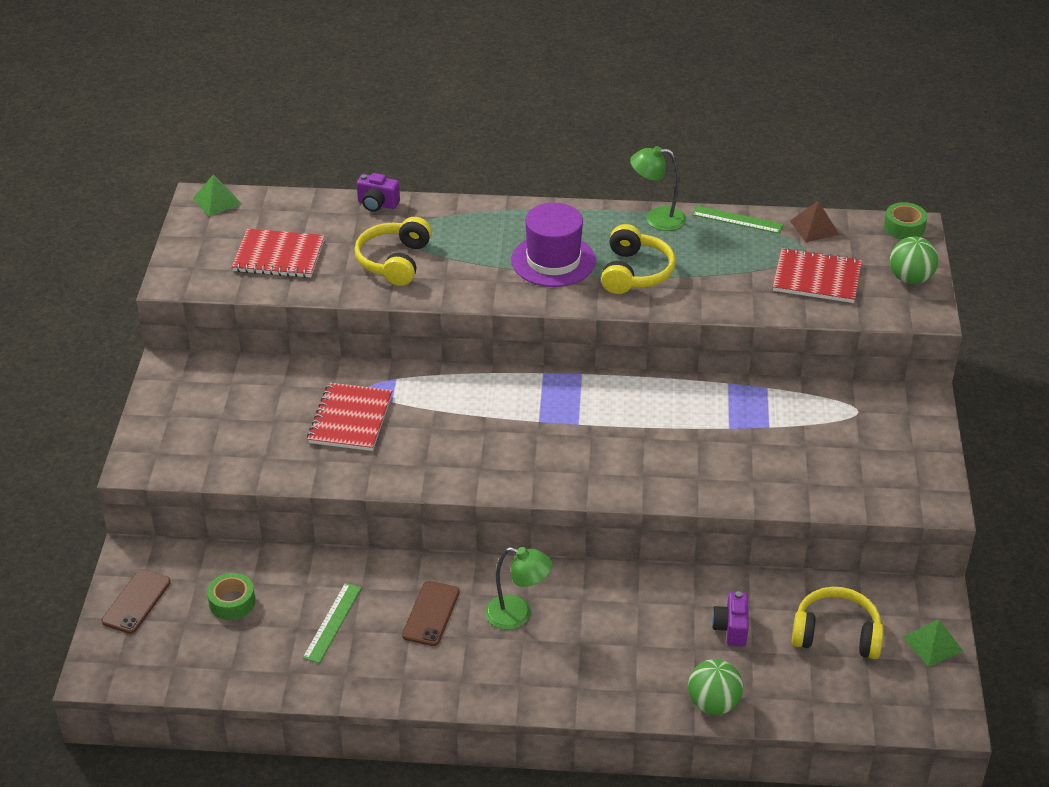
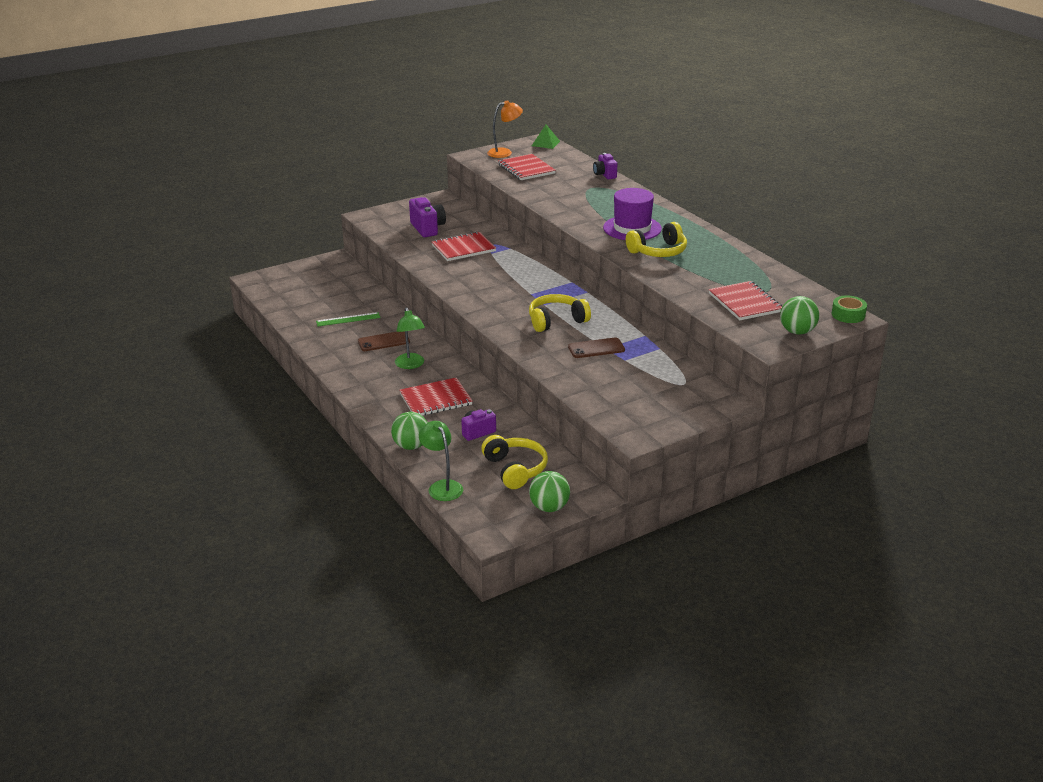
camera: 55 degrees right, 10 degrees down
brown phone [102,569,171,634] -> brown phone moved to [568,337,625,358]
green tape [207,573,255,620] -> none
yellow headphones [355,217,432,286] -> yellow headphones moved to [529,294,591,332]
green lamp [630,146,686,231] -> green lamp moved to [419,421,463,501]
green ruler [692,205,784,234] -> none
brown pyramid [790,201,840,242] -> none
green pyramid [902,619,963,667] -> green ball [529,471,570,512]
none -> red notebook [399,377,473,416]
none -> purple camera [409,197,446,237]
none -> orange lamp [487,100,523,158]

